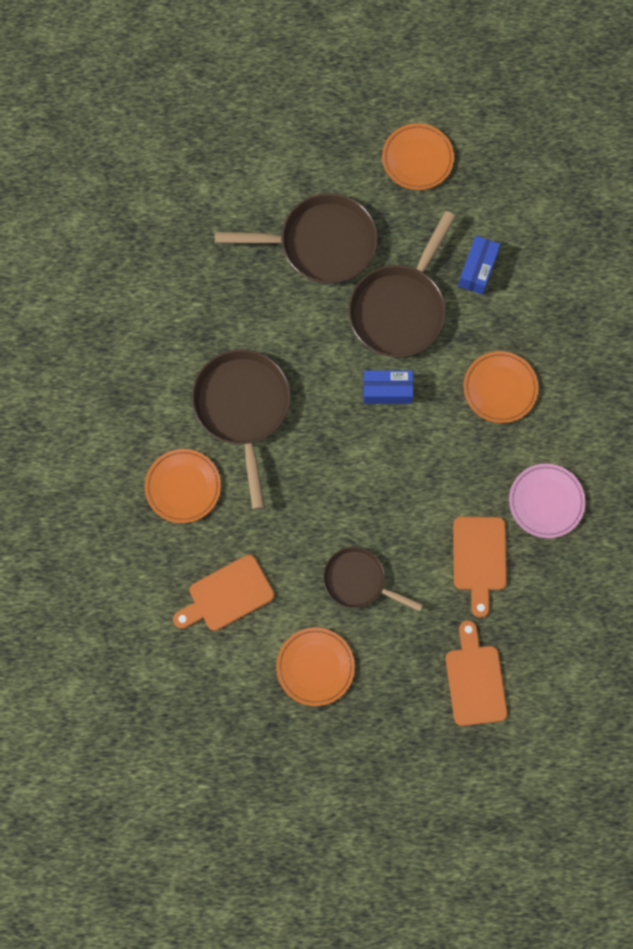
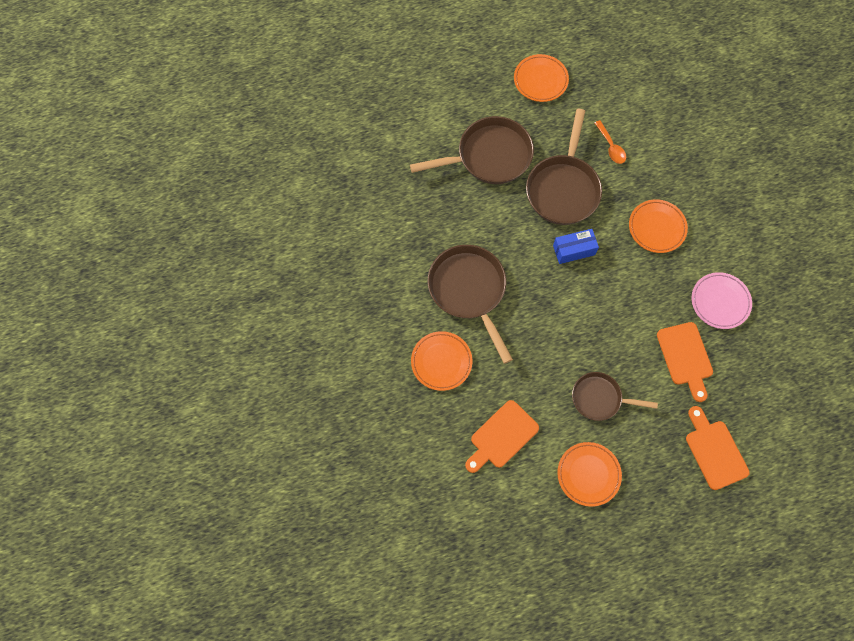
camera: 15 degrees left, 5 degrees down
blue box [458,236,501,295] -> orange spoon [595,120,626,164]

